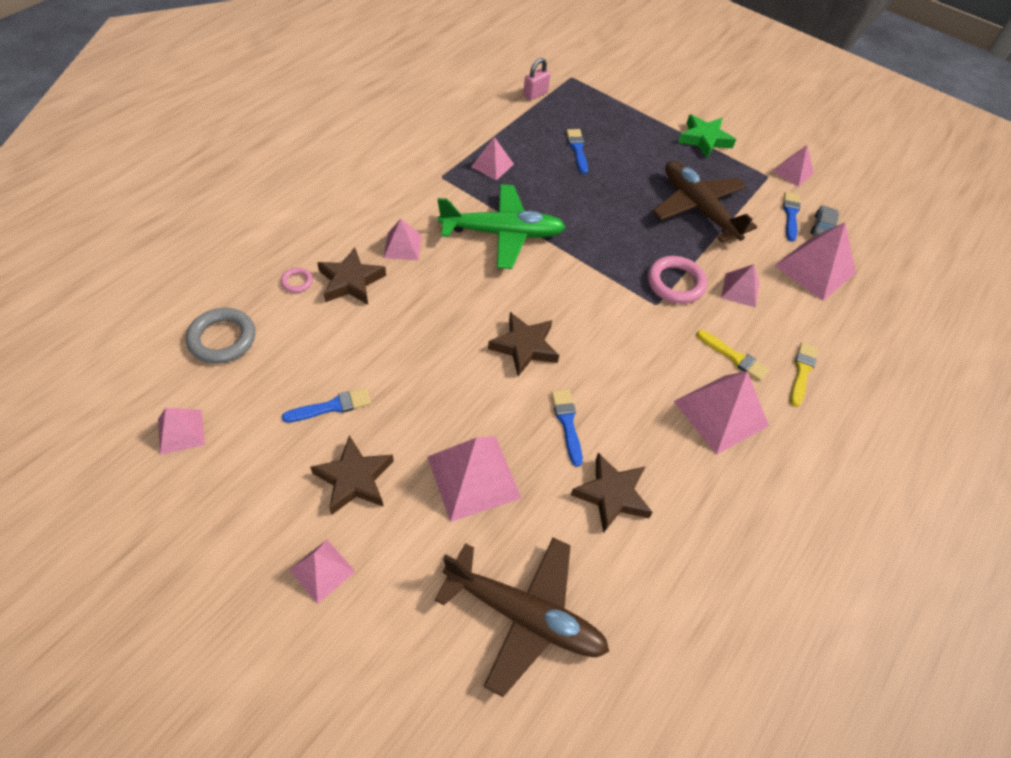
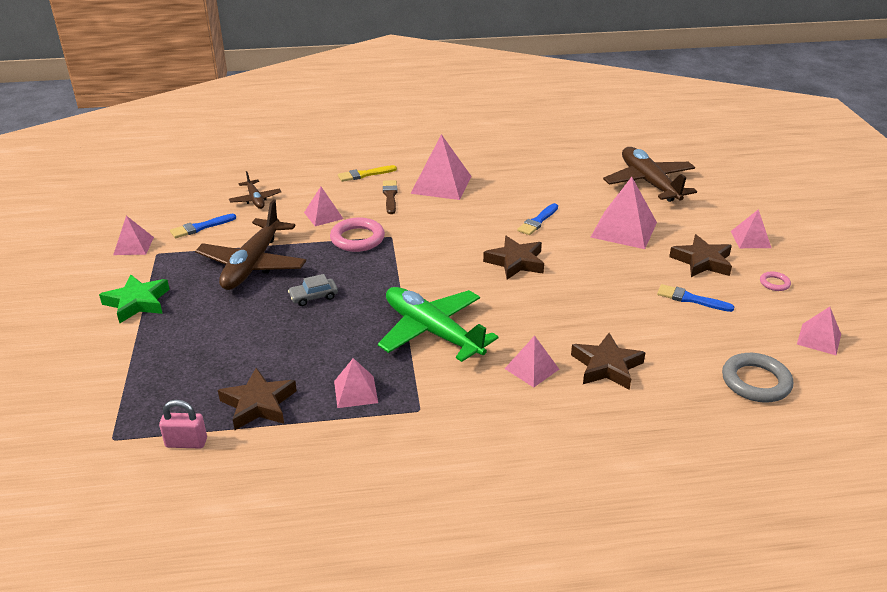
camera: 130 degrees left, 20 degrees down
pink ring [280,267,313,293] -> pink ring moved to [760,271,791,291]
blue brush [566,129,588,174] -> none
brown star [571,453,653,533] -> brown star moved to [218,368,297,430]
yellow brush [696,330,769,381] -> brown brush [383,180,398,214]
pink pyramid [775,222,856,301] -> brown plane [229,171,281,209]
grey car [811,205,839,236] -> grey car moved to [288,274,338,306]

